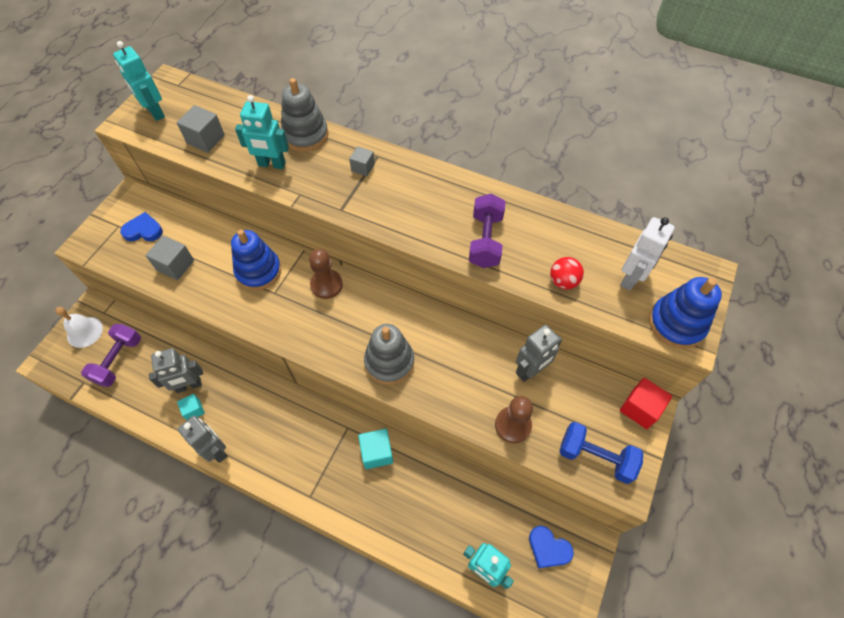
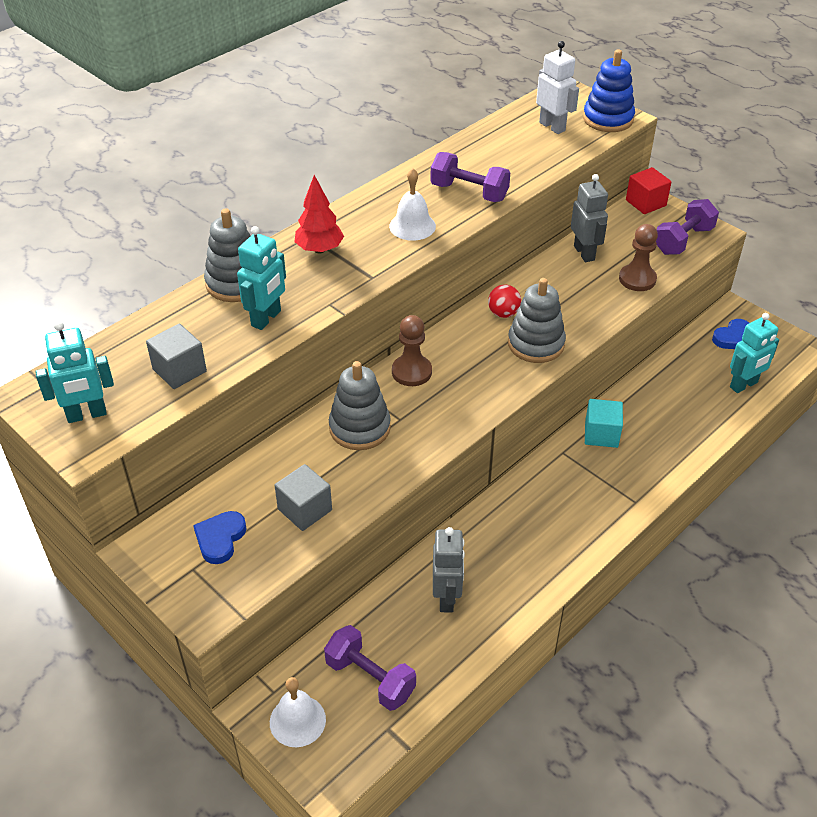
camera: 70 degrees left, 15 degrees down
turquoise cube [177,394,205,420] -> none
grey robot [178,416,227,463] -> none
blue stacking toy [231,230,281,290] -> grey stacking toy [329,361,391,450]
grey cube [349,146,375,176] -> red tree [294,175,344,253]
red ball [550,257,584,289] -> red ball moved to [488,285,521,318]
blue dumbbell [559,422,643,484] -> purple dumbbell [656,199,719,255]
none -> white bell [389,168,436,241]

